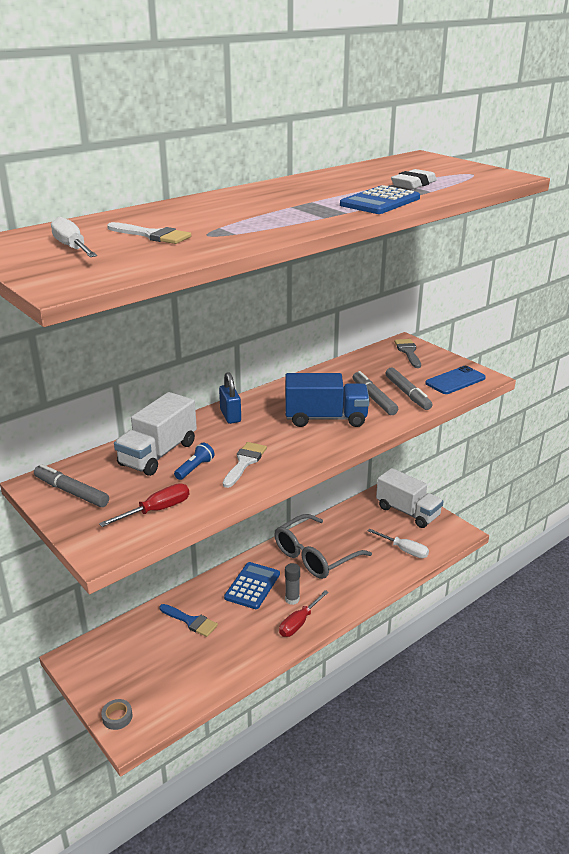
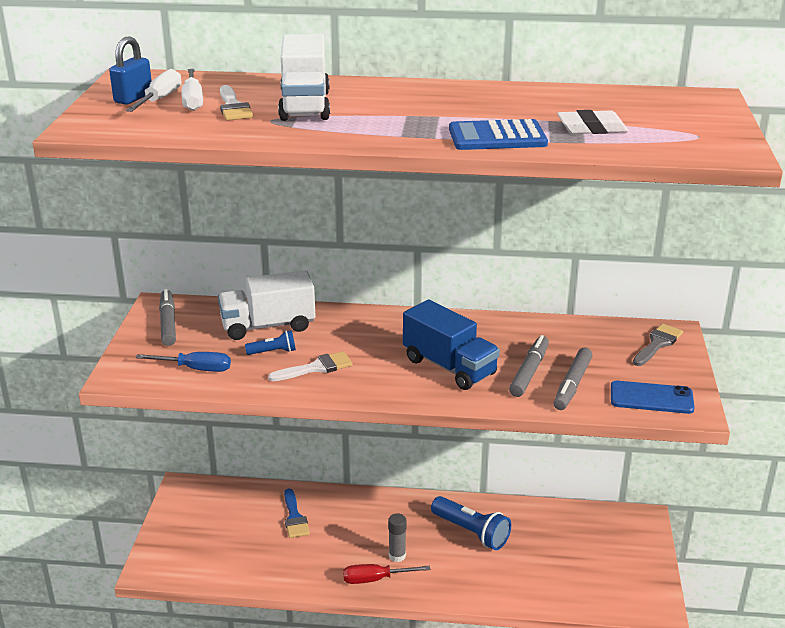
camera: 45 degrees right, 0 degrees up
red screwdriver [99,483,189,527] -> blue screwdriver [135,352,231,372]
grey tape [101,699,132,730] -> none
blue padlock [219,372,241,424] -> blue padlock moved to [109,36,152,105]
blue calculator [224,562,280,609] -> none
grey glasses [274,514,372,579] -> blue flashlight [431,496,511,550]
white screwdriver [367,528,429,558] -> white screwdriver moved to [181,69,203,111]
white truck [376,468,444,528] -> white truck moved to [278,34,330,121]

